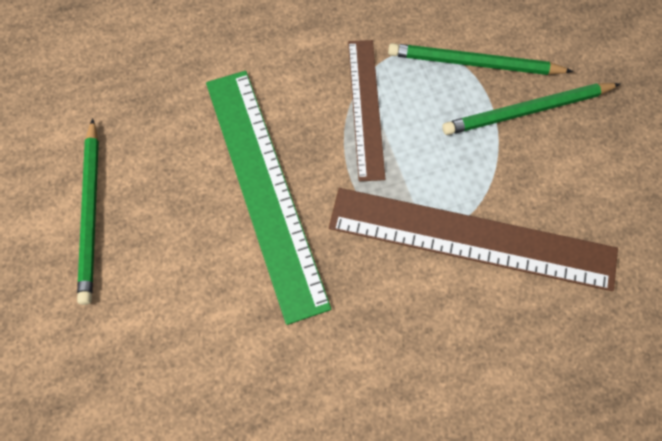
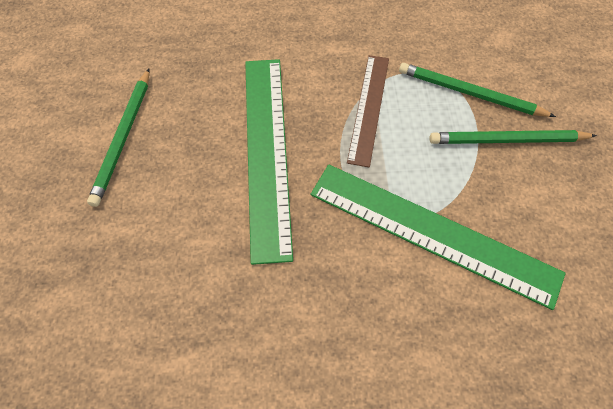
camera: 15 degrees right, 5 degrees down
brown ruler [329,188,618,291] -> green ruler [311,164,566,310]

